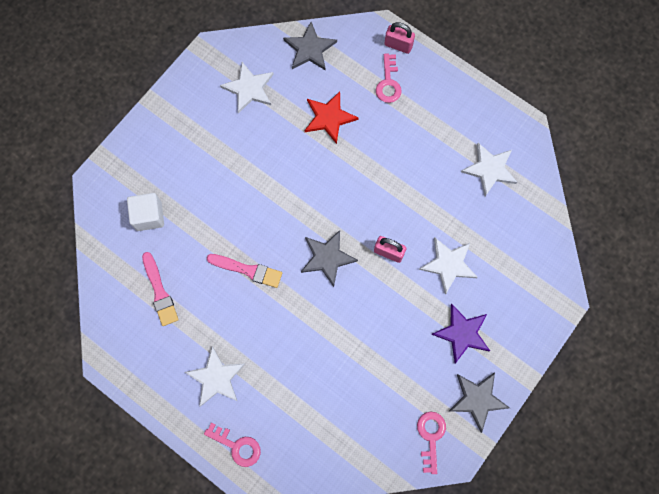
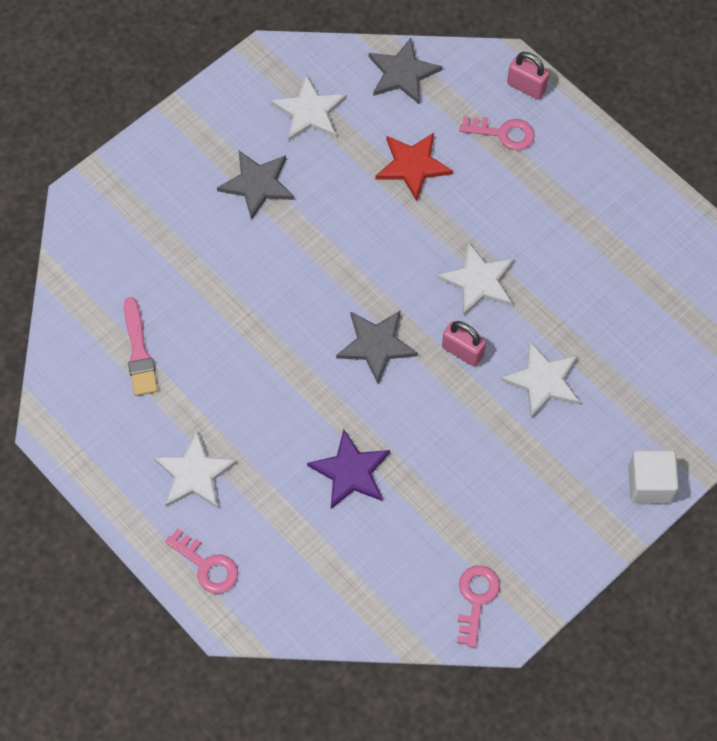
camera: 10 degrees right, 10 degrees down
white cube [127,193,164,231] -> white cube moved to [628,450,679,503]
pink brush [207,254,282,288] -> none
pink key [376,54,402,103] -> pink key turned 90 degrees counterclockwise [459,116,535,150]
purple star [431,304,490,363] -> purple star moved to [307,429,390,509]
grey star [449,372,510,433] -> grey star moved to [217,151,294,220]
white star [461,143,517,196] -> white star moved to [437,243,514,315]

